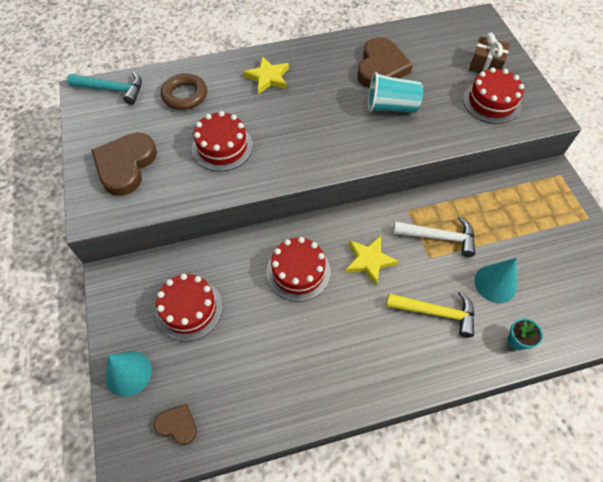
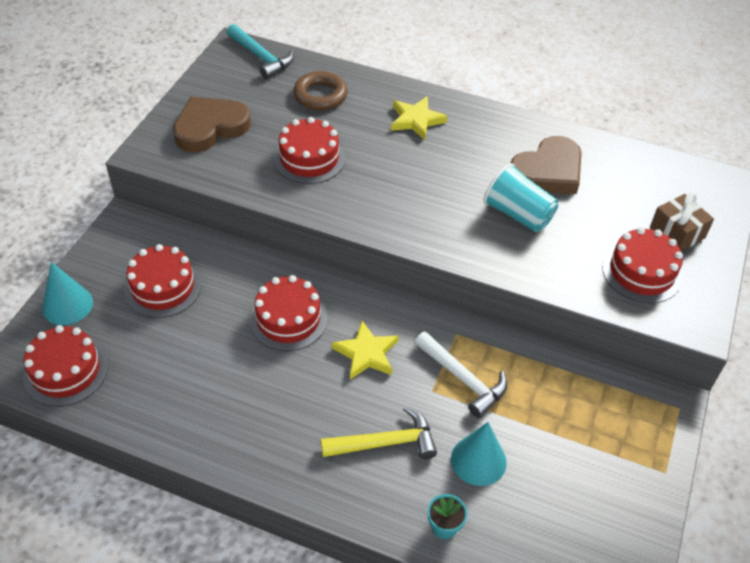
camera: 35 degrees right, 10 degrees down
brown heart [154,404,197,445] -> red cake [23,325,108,407]
yellow hammer [386,291,475,338] -> yellow hammer turned 60 degrees counterclockwise [321,406,437,459]

